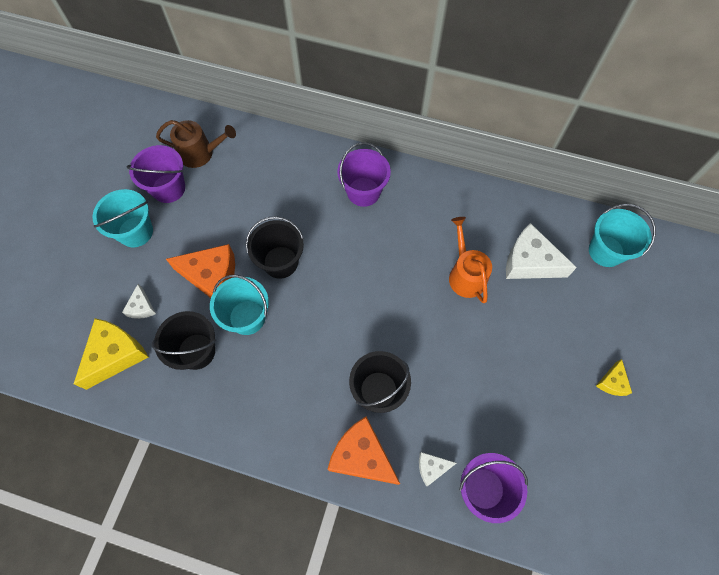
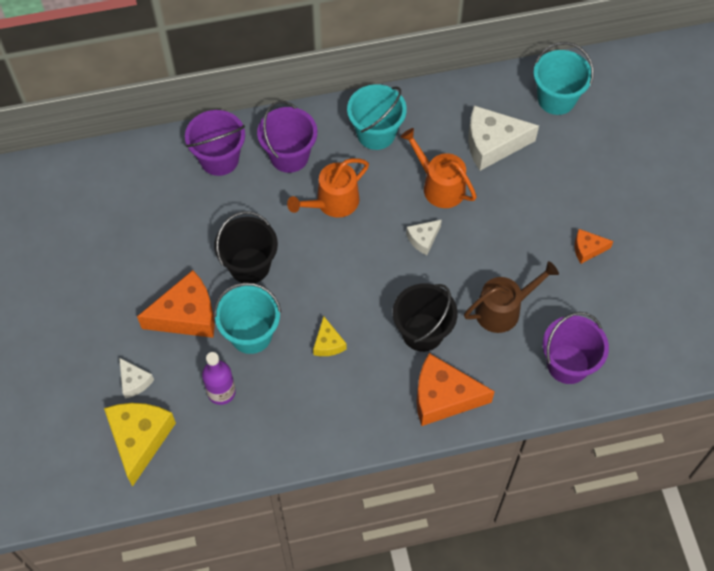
camera: 30 degrees left, 5 degrees down
turquoise bucket [93,189,153,247] -> turquoise bucket moved to [347,84,407,150]
purple bucket [126,145,185,203] -> purple bucket moved to [185,110,245,176]
black bucket [152,311,216,370] -> purple bottle [202,352,236,405]
brown watering can [156,120,236,168] -> brown watering can moved to [464,261,559,333]
white cheese [419,452,456,486] -> white cheese moved to [406,219,442,255]
yellow cheese [596,359,632,396] -> yellow cheese moved to [313,316,346,356]
none -> orange watering can [287,158,369,218]
none -> orange cheese [575,229,614,264]

